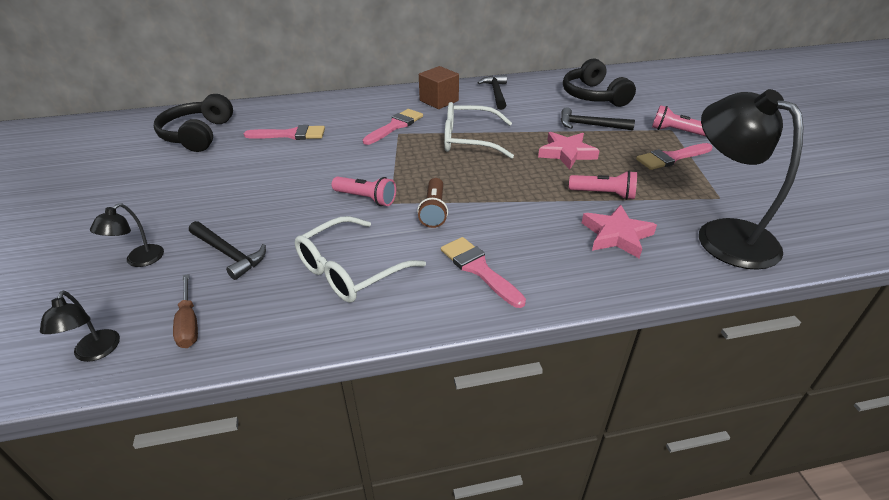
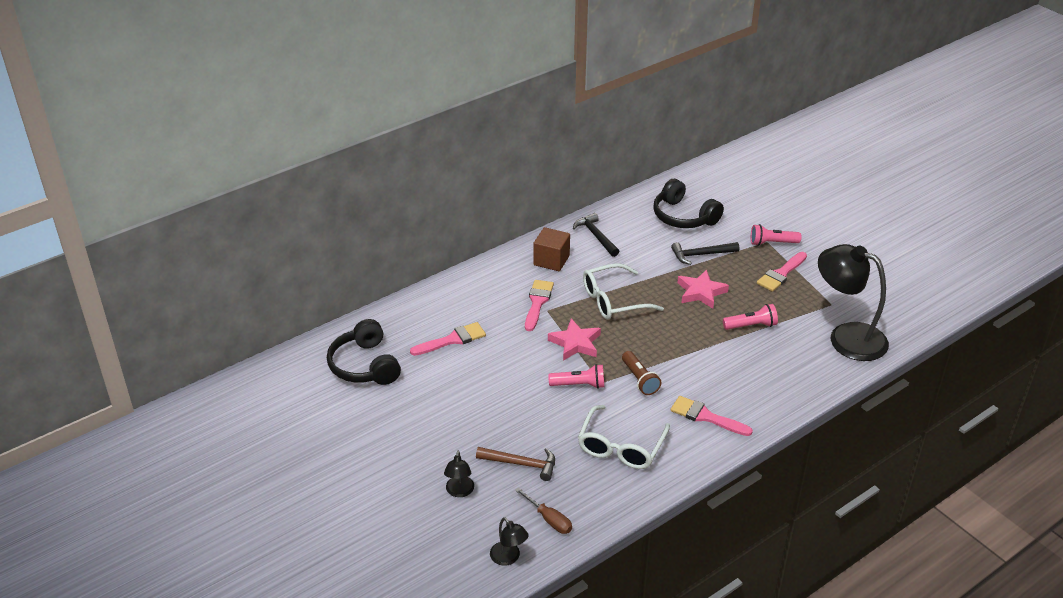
camera: 25 degrees left, 0 degrees up
black hammer [189,221,266,280] -> brown hammer [476,447,555,481]
pink star [582,205,657,258] -> pink star moved to [548,319,601,361]

